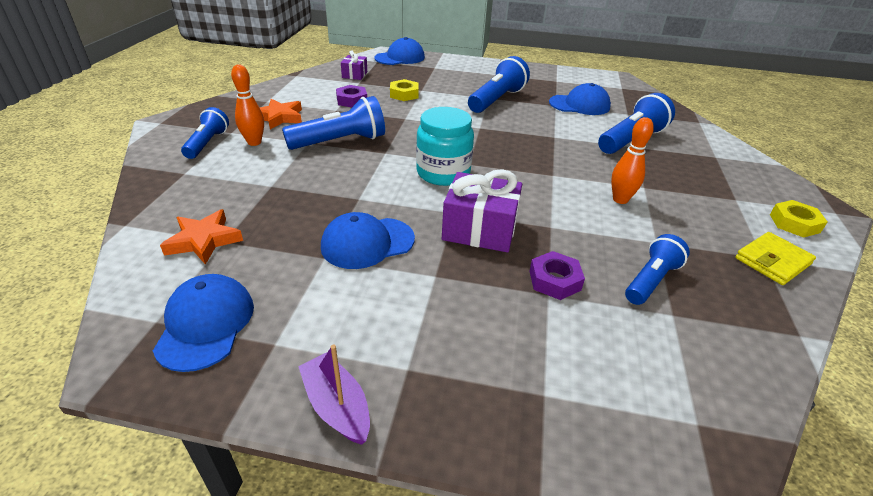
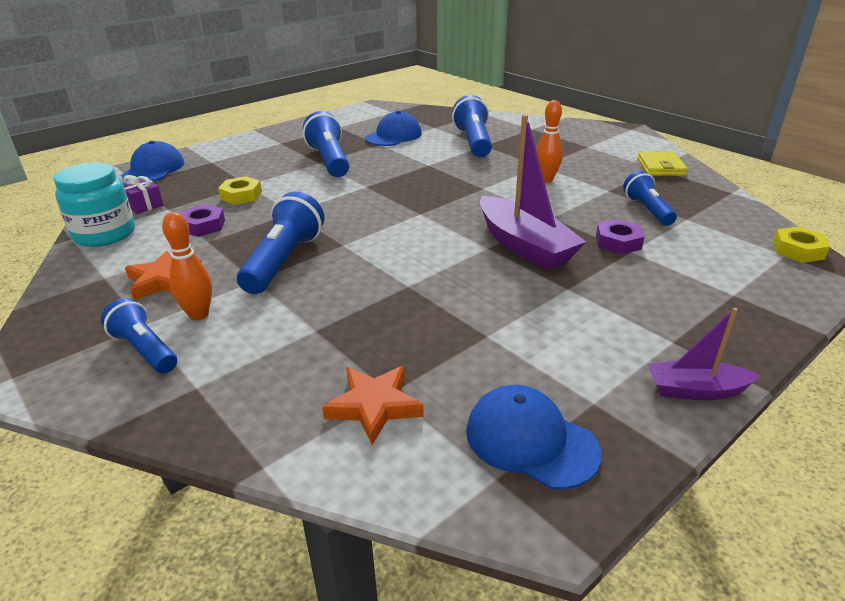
camera: 50 degrees left, 5 degrees down
blue cap [321,212,415,269] -> none
turquoise jar [416,107,474,186] -> turquoise jar moved to [54,162,135,247]
purple gift [442,169,522,252] -> purple boat [480,114,586,270]
yellow nut [770,200,828,238] -> yellow nut moved to [773,227,830,263]

